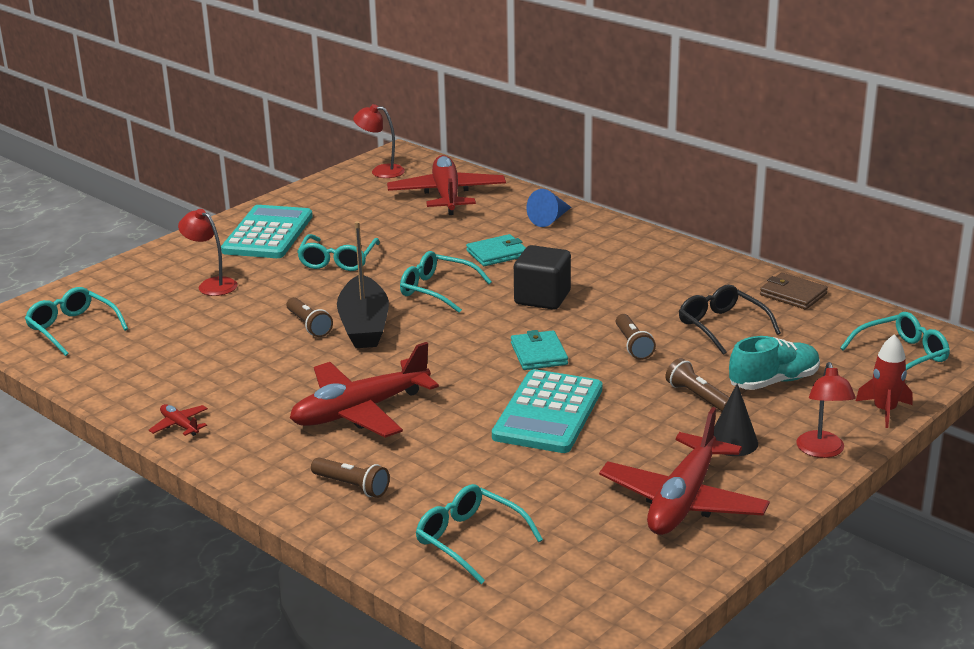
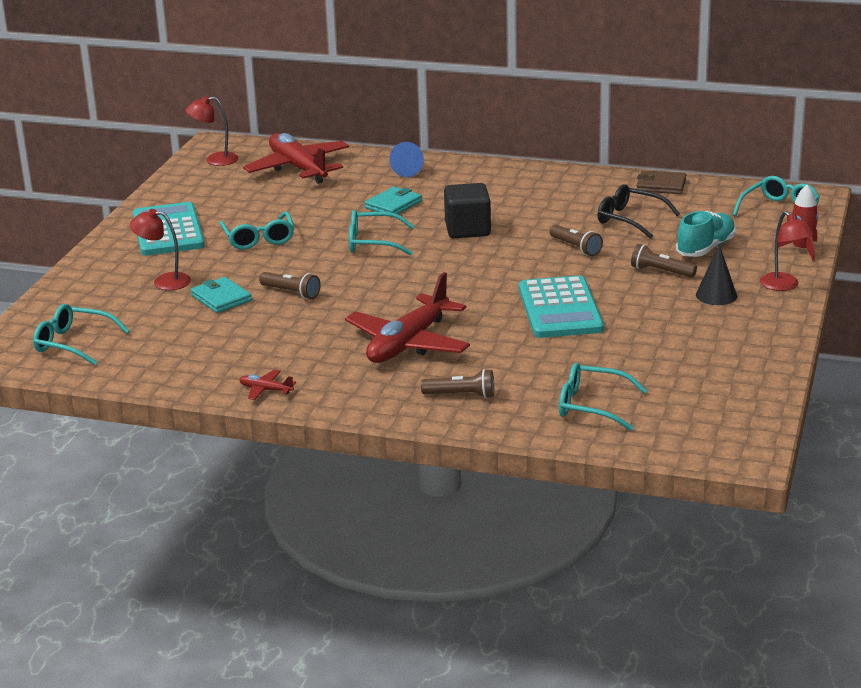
camera: 25 degrees left, 0 degrees up
black boat [337,221,389,348] -> none
turquoise wallet [511,330,568,370] -> turquoise wallet moved to [191,277,252,313]
red plane [599,407,770,535] -> none

